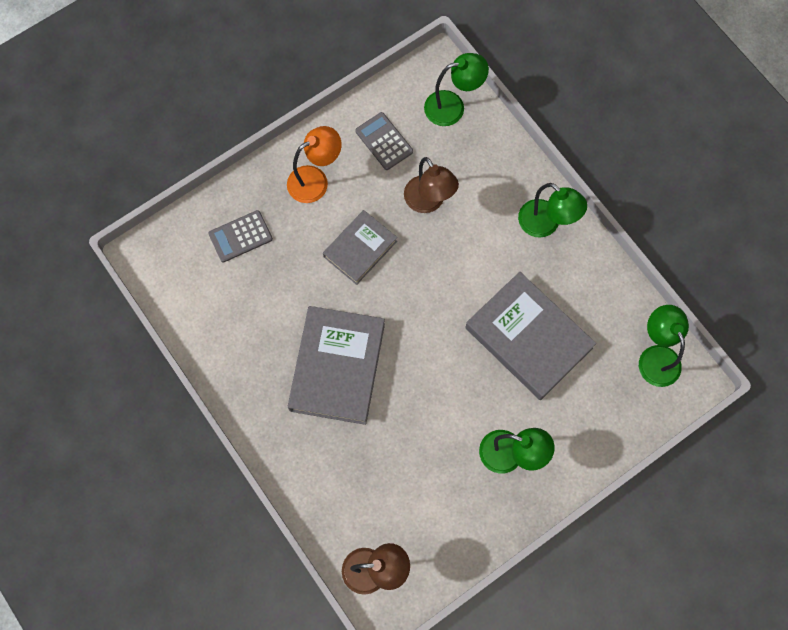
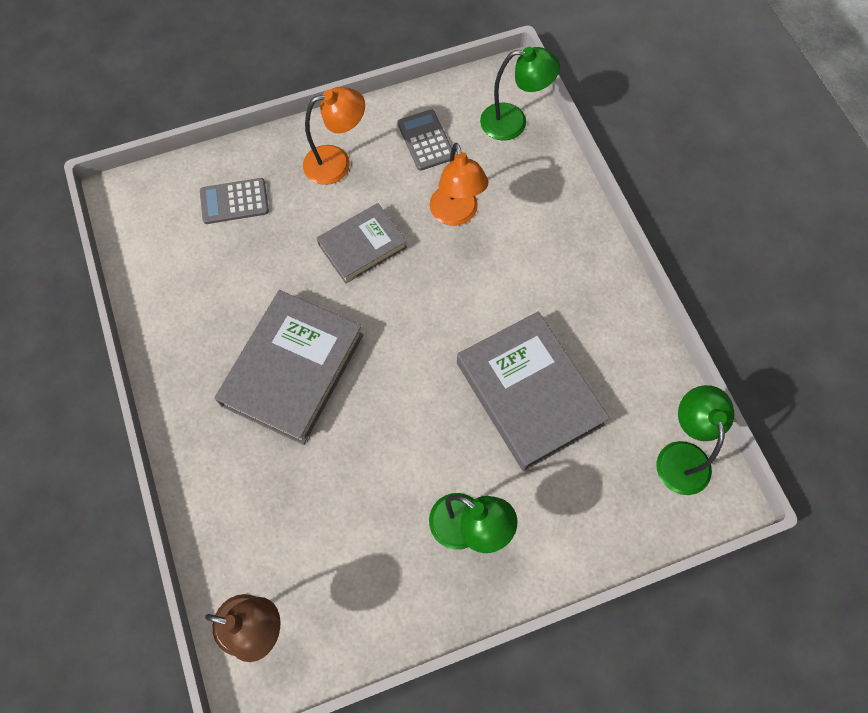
camera: 15 degrees right, 5 degrees down
brown lamp [404,157,459,213] -> orange lamp [429,143,488,226]
green lamp [518,183,587,238] -> none

